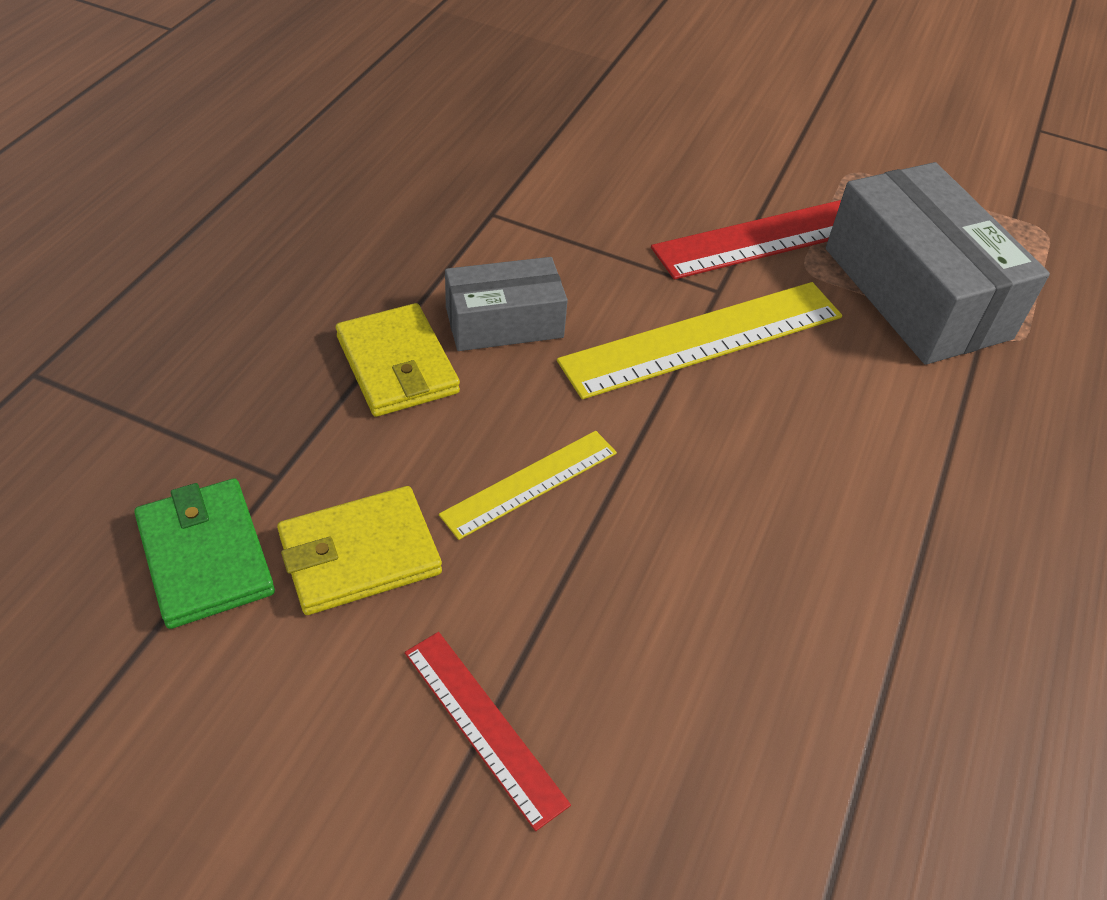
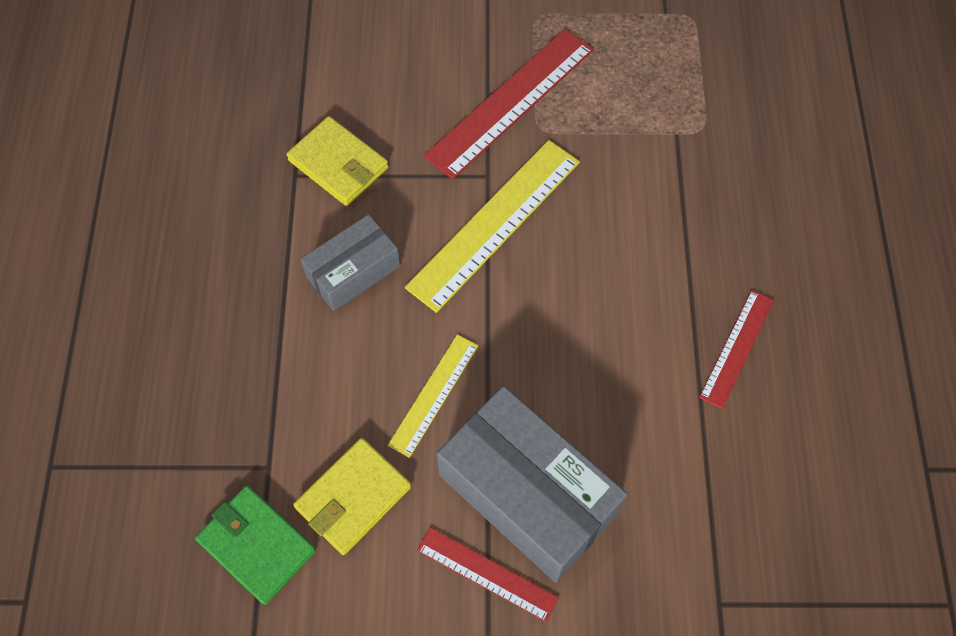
camera: 20 degrees left, 15 degrees up
yellow wallet [336,303,460,417] -> yellow wallet moved to [286,116,388,206]
grey box [826,162,1050,365] -> grey box moved to [437,386,628,582]
none -> red ruler [699,290,774,409]

